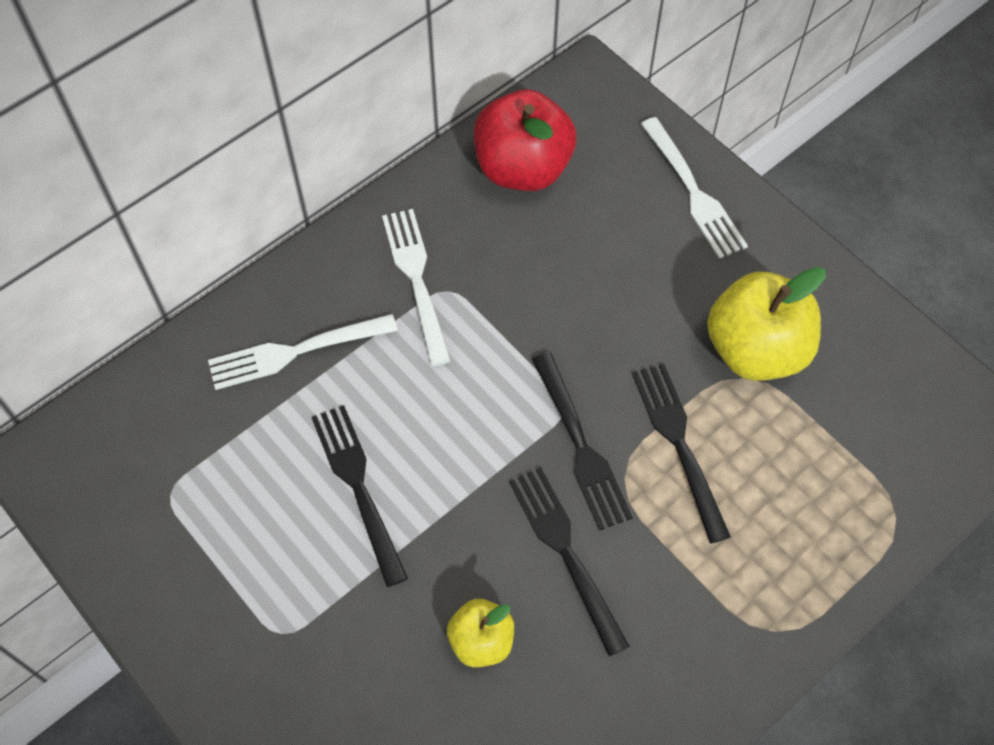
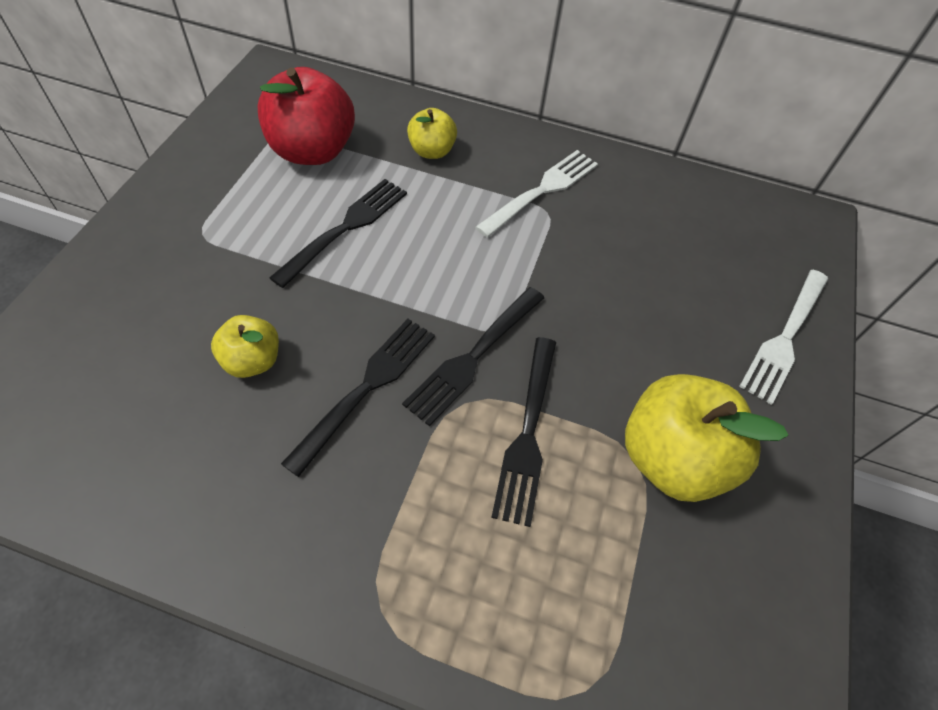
camera: 55 degrees right, 5 degrees down
white fork [208,314,398,390] -> yellow apple [407,108,457,159]
red apple [474,89,576,191] -> red apple moved to [258,67,355,165]
black fork [632,364,731,543] -> black fork turned 150 degrees clockwise [491,337,556,527]

